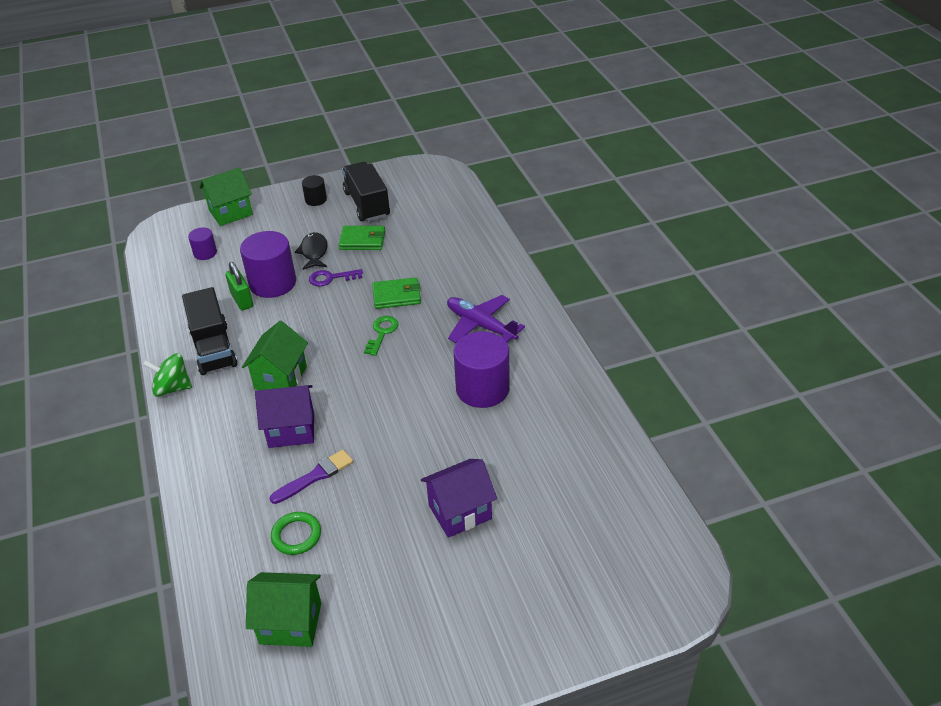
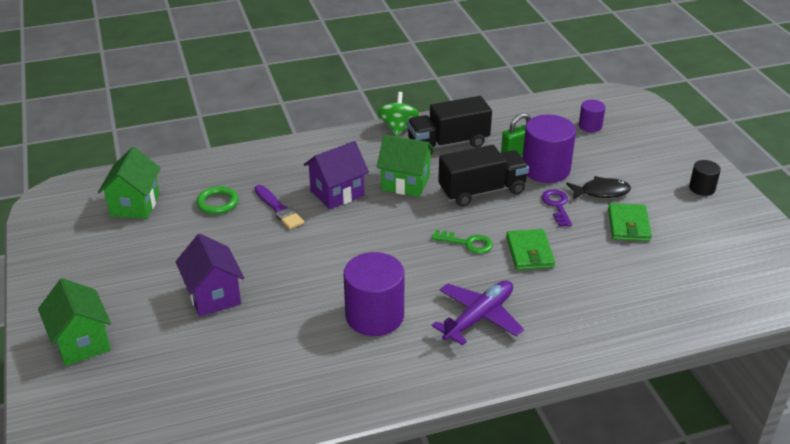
camera: 90 degrees right, 5 degrees down
green house [199,167,253,226] -> green house moved to [38,278,111,366]
purple house [255,385,314,448] -> purple house turned 60 degrees clockwise [304,141,369,209]
black truck [342,162,390,222] -> black truck moved to [438,145,529,206]

